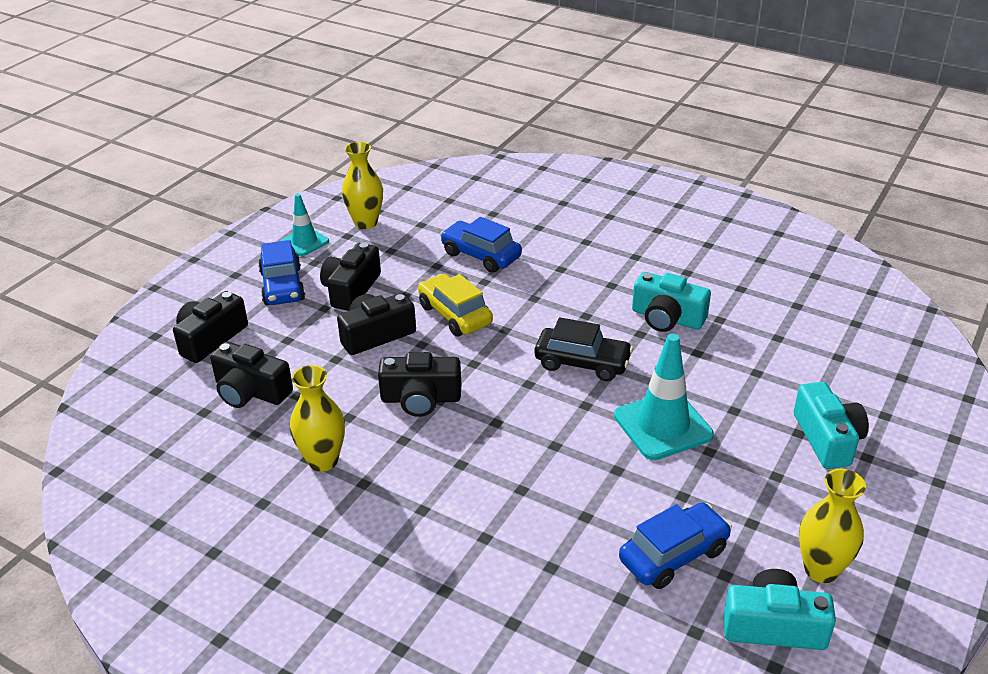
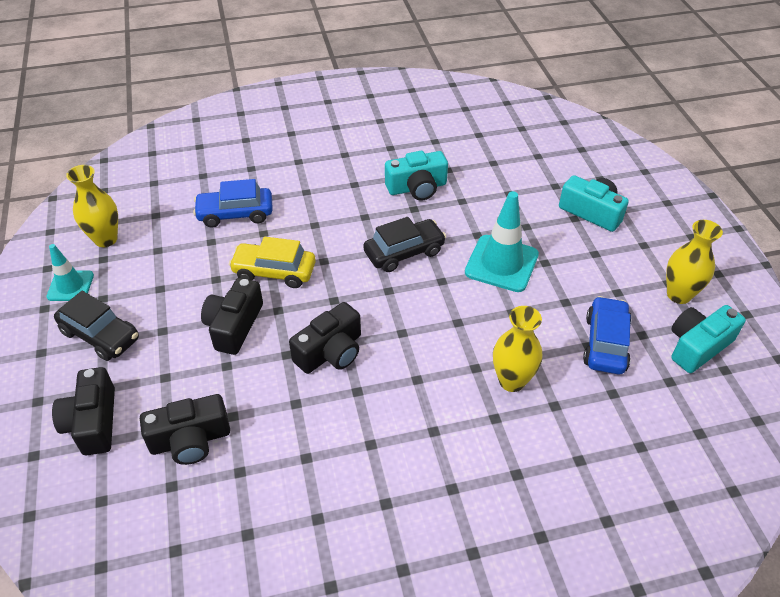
camera: 45 degrees left, 10 degrees up
blue car [258,240,305,305] -> black car [54,291,139,361]
yellow vase [290,365,345,472] -> yellow vase moved to [493,306,543,392]
black camera [320,242,381,311] -> none

